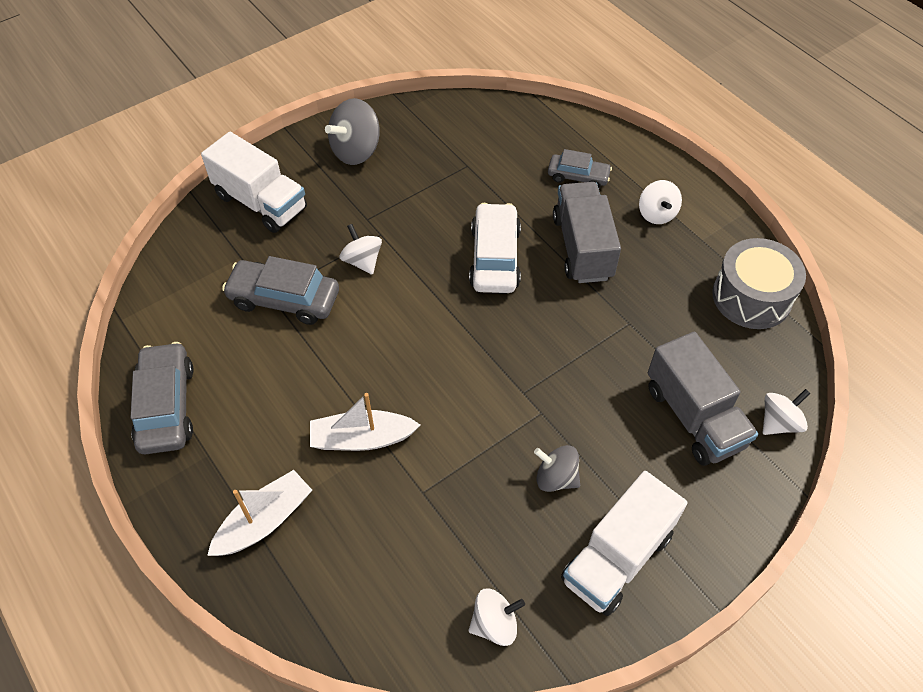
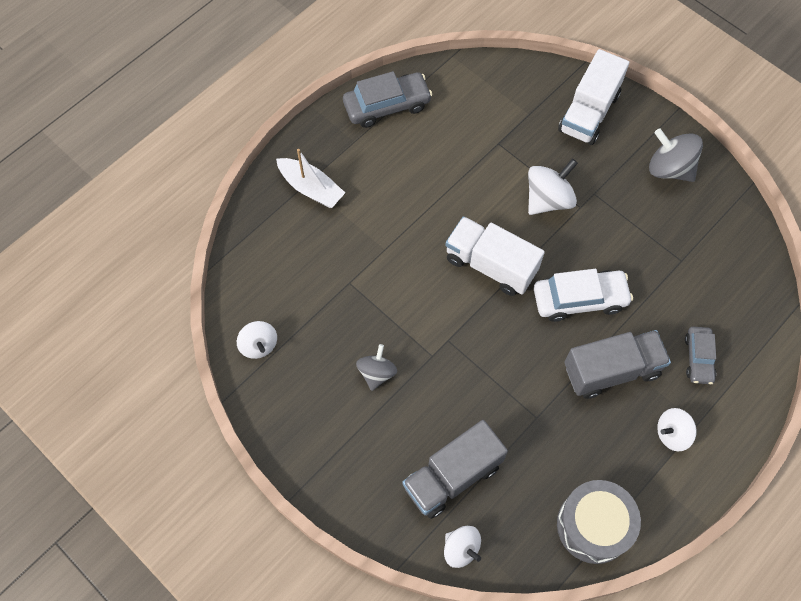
camera: 80 degrees right, 10 degrees up
grey car [222,256,339,325] -> none
white boat [310,393,420,451] -> none
white spinning top [340,224,382,275] -> white spinning top [528,159,578,215], size x1.53
white truck [561,471,687,616] -> white truck moved to [445,216,545,296]

